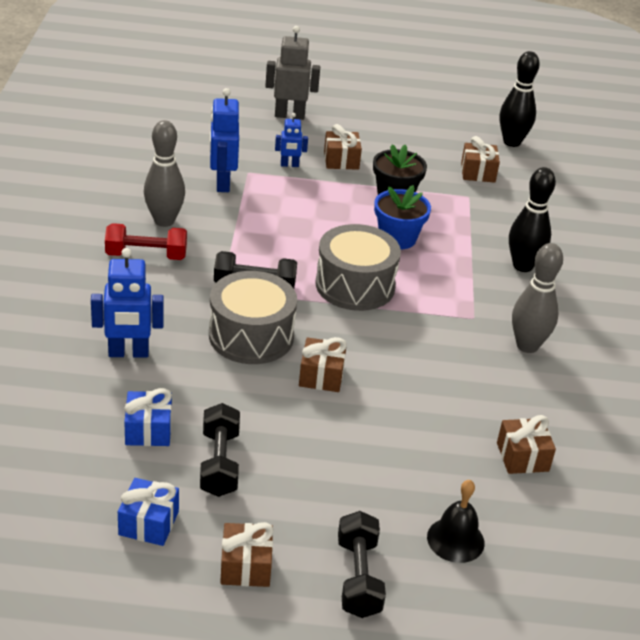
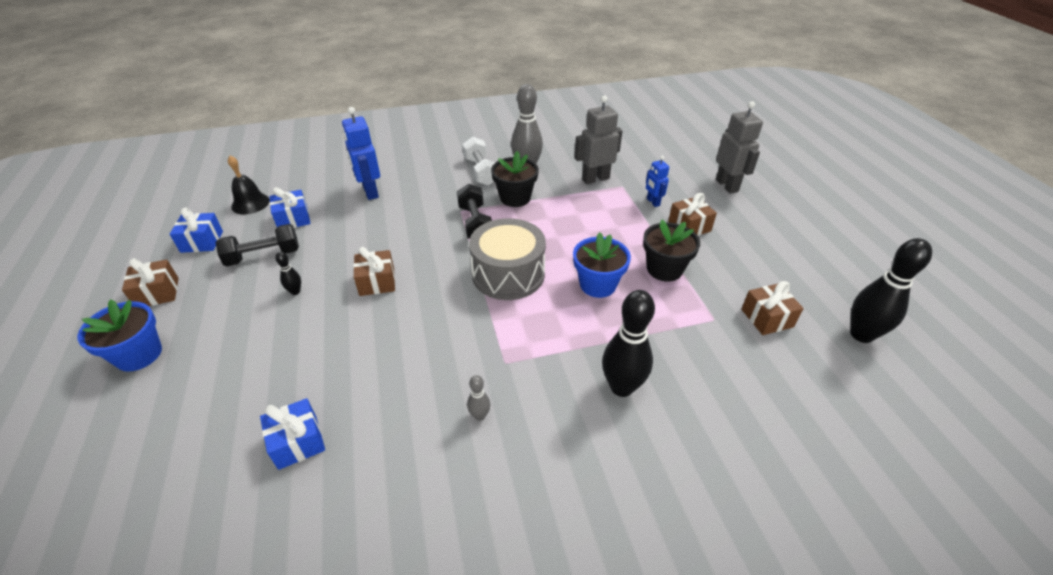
camera: 75 degrees right, 5 degrees up
red dumbbell [105,223,187,260] -> white dumbbell [463,137,496,186]
grey drum [209,271,297,364] -> none
blue robot [210,88,239,192] -> grey robot [574,96,623,184]
black dumbbell [338,511,386,618] -> blue flower pot [77,299,162,372]
black bell [427,480,485,563] -> black bell moved to [228,155,270,214]
brown gift [497,415,556,474] -> blue gift [260,398,325,470]
grey bowling pin [512,243,563,353] -> grey bowling pin [467,375,491,421], size x0.46
none -> black bowling pin [275,252,301,295]
none -> black flower pot [491,151,539,207]

